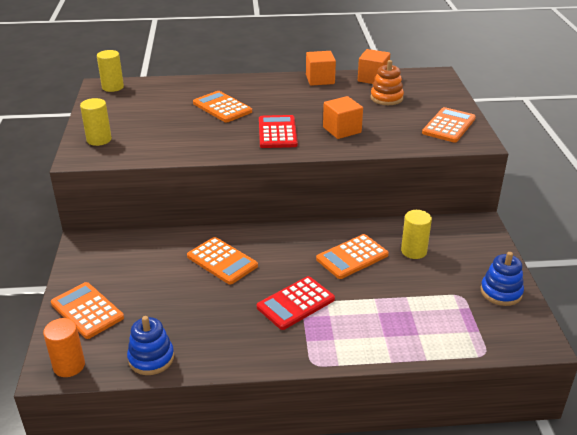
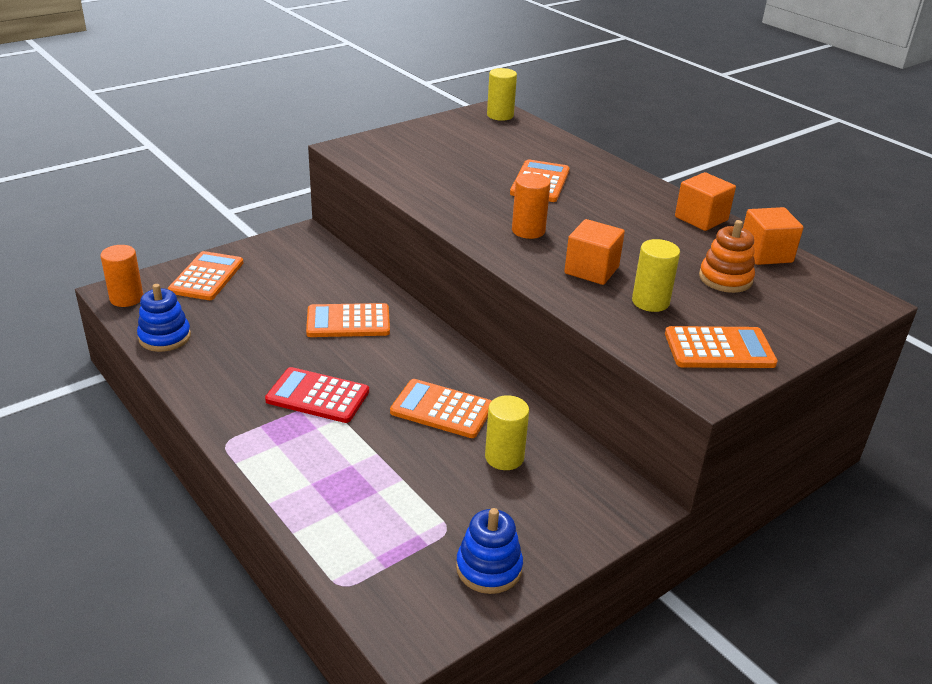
camera: 55 degrees right, 0 degrees up
yellow cylinder [80,98,112,146] -> yellow cylinder moved to [632,239,680,312]
orange calculator [187,237,258,285] -> orange calculator turned 75 degrees clockwise [306,303,390,337]
red calculator [259,115,298,148] -> orange cylinder [512,173,550,239]

